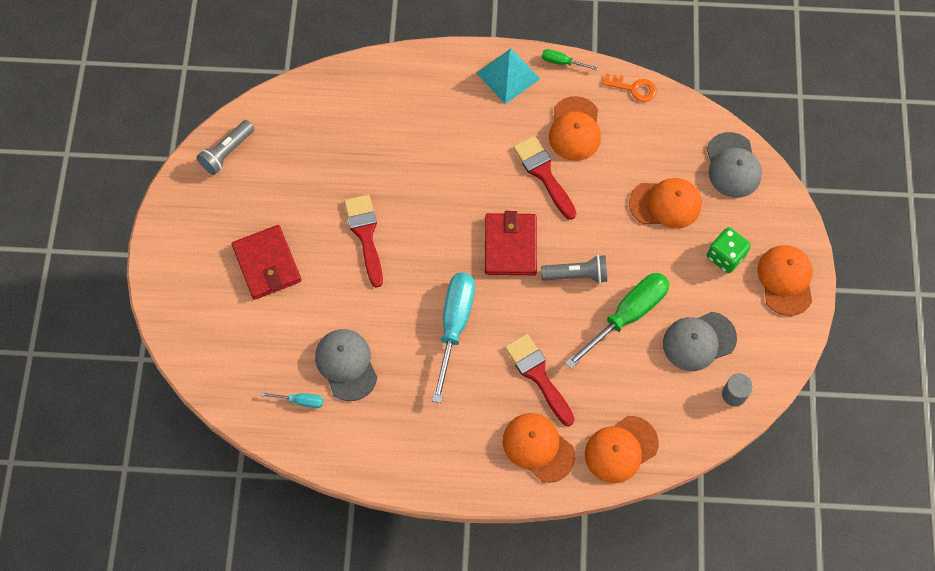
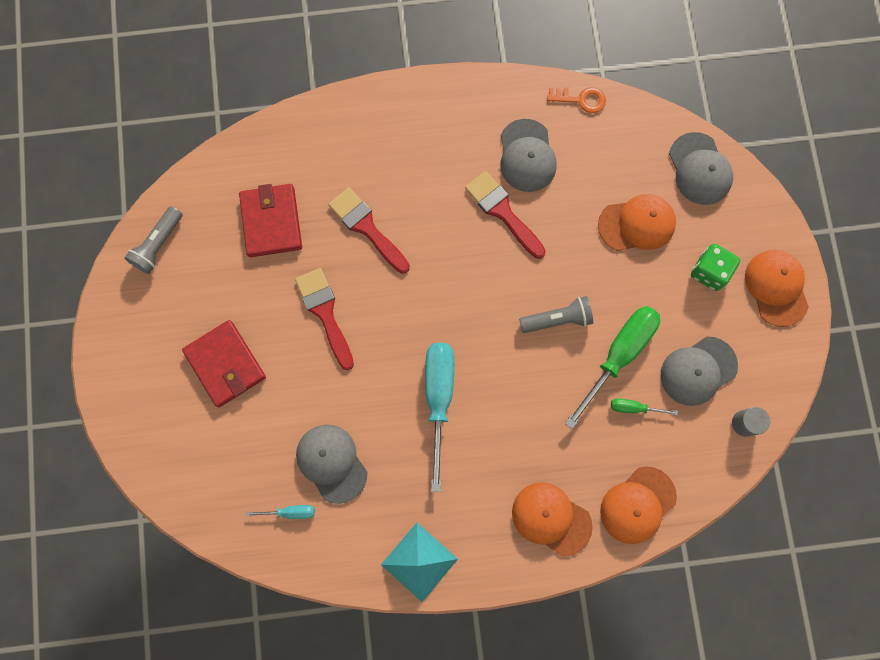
camera: 10 degrees left, 10 degrees up
turquoise pyramid [476,48,540,104] -> turquoise pyramid moved to [381,523,458,602]
red wallet [485,211,537,275] -> red wallet moved to [239,184,302,257]
red brush [505,334,575,426] -> red brush moved to [328,187,410,274]
green screwdriver [542,49,598,71] -> green screwdriver moved to [611,398,678,415]
orange cap [549,96,601,161] -> grey cap [500,119,556,192]

